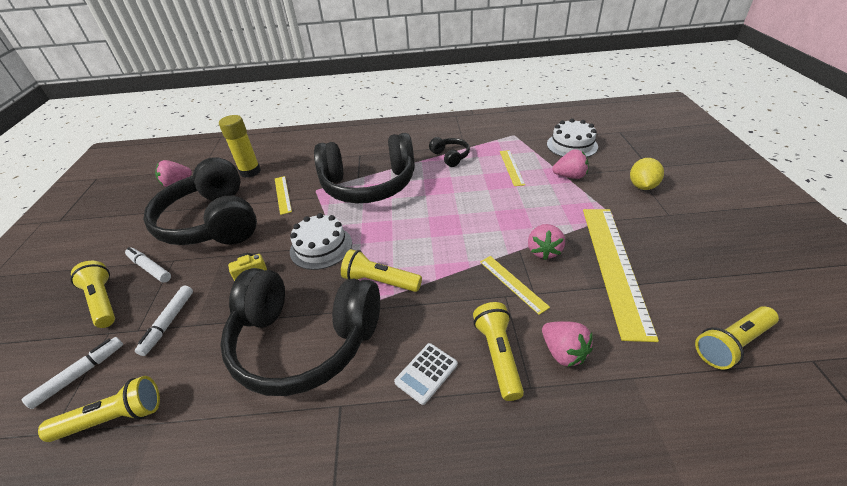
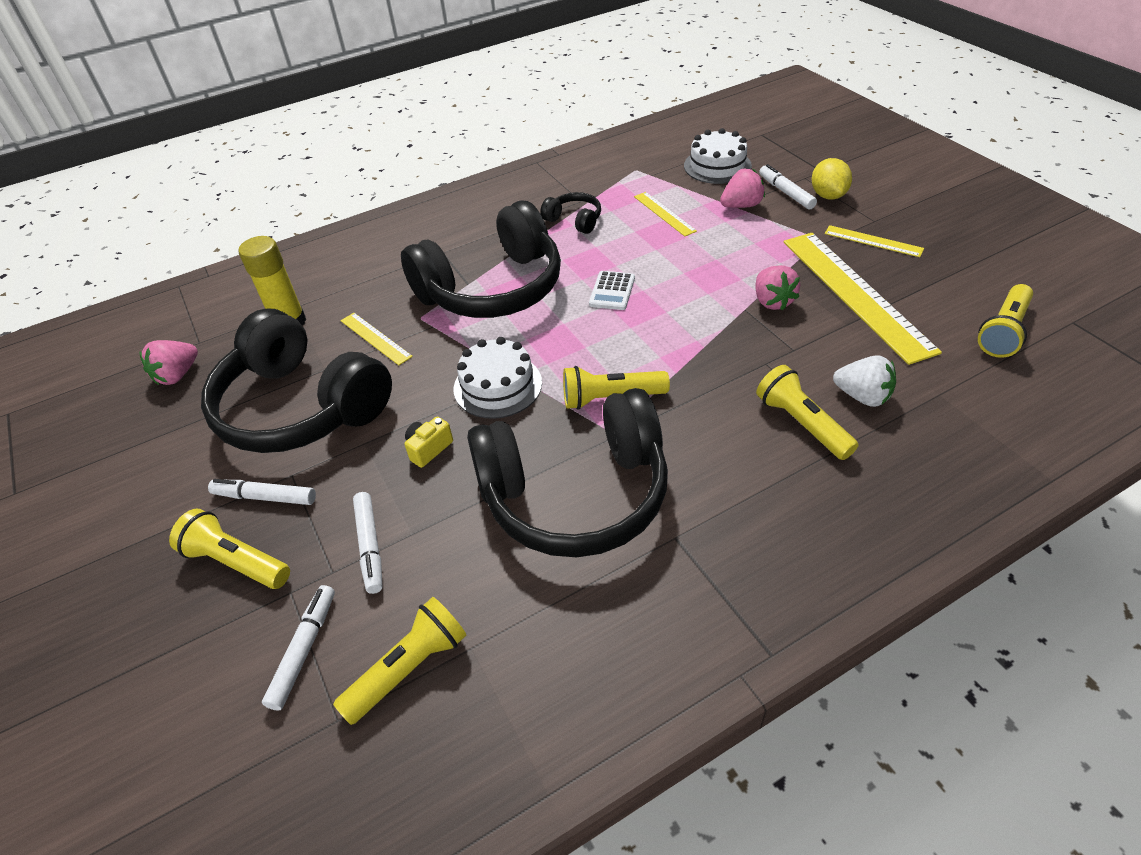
camera: 25 degrees left, 5 degrees up
white calculator [394,343,458,405] -> white calculator moved to [589,271,635,310]
yellow ruler [480,256,550,315] -> yellow ruler moved to [824,225,924,257]
pink strawberry [542,321,593,367] -> white strawberry [833,355,896,407]
none -> white marker [759,164,817,209]

